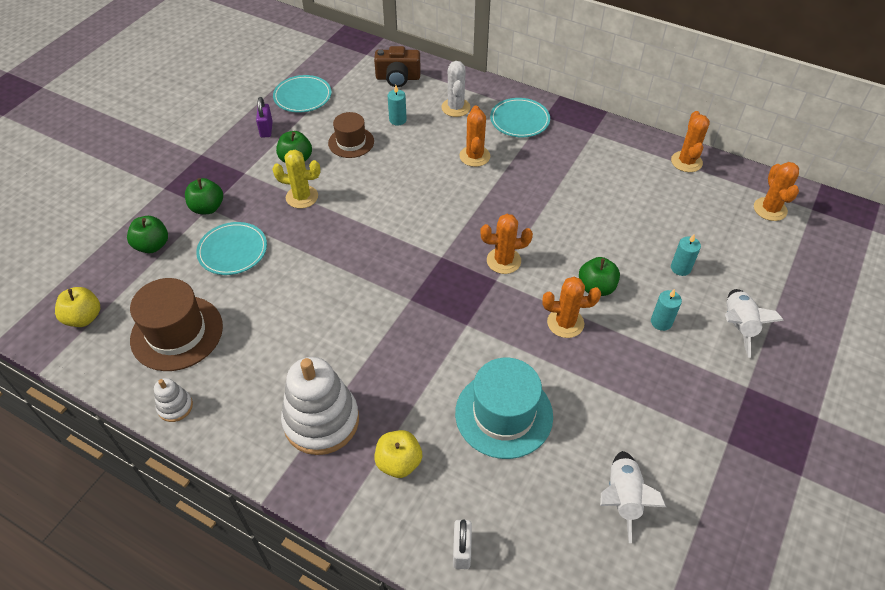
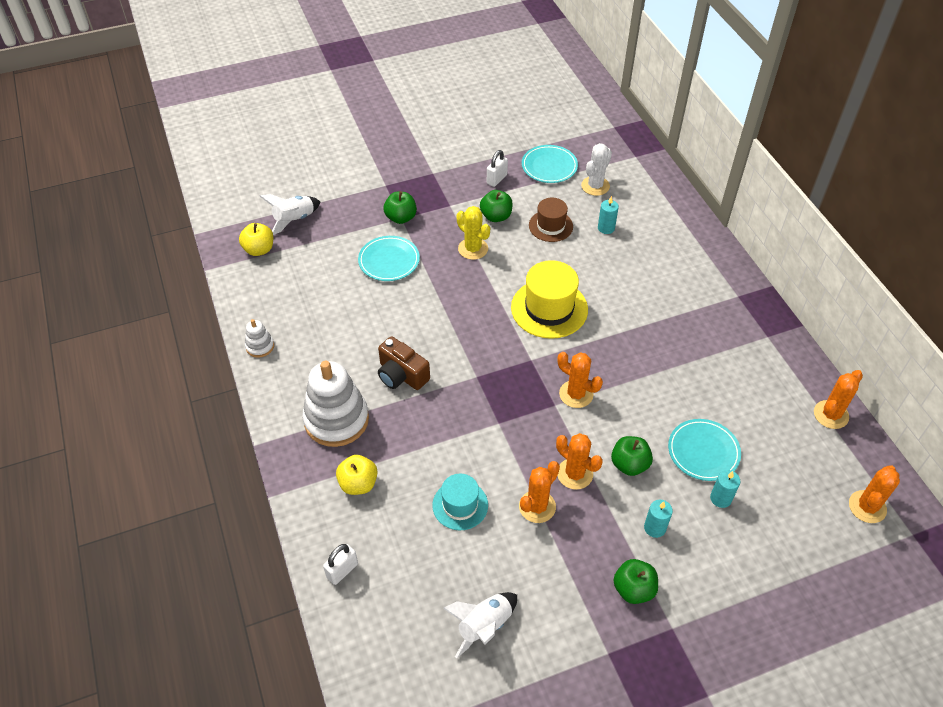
camera: 40 degrees right, 0 degrees up
green apple [127,216,168,253] -> green apple moved to [613,559,658,604]
brown hat [130,278,223,371] -> none
purple padlock [256,97,273,138] -> white padlock [487,150,508,187]
brown camera [374,46,421,87] -> brown camera moved to [378,336,430,390]
white cactus [441,61,471,117] -> white cactus moved to [581,143,612,196]
turquoise hat [455,358,553,459] -> turquoise hat [432,473,488,530], size x0.62
orange cactus [459,105,490,167] -> orange cactus moved to [519,461,560,523]
turquoise plate [490,98,550,137] -> turquoise plate moved to [668,419,741,481]
white rocket [725,289,784,358] -> white rocket moved to [259,194,320,235]
none -> yellow hat [511,260,588,339]

